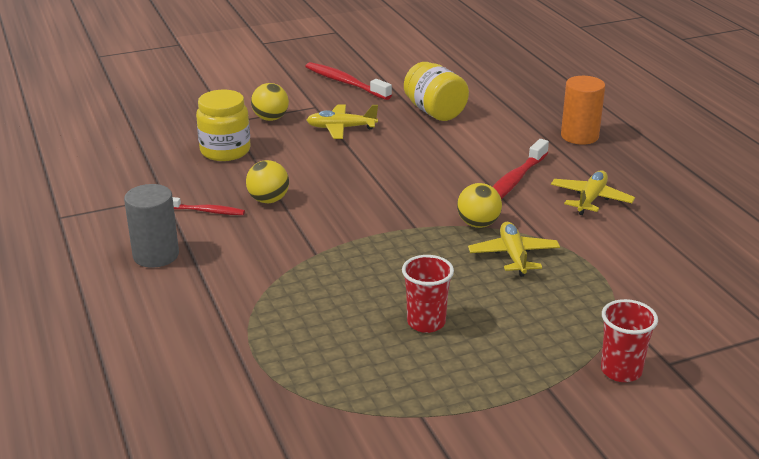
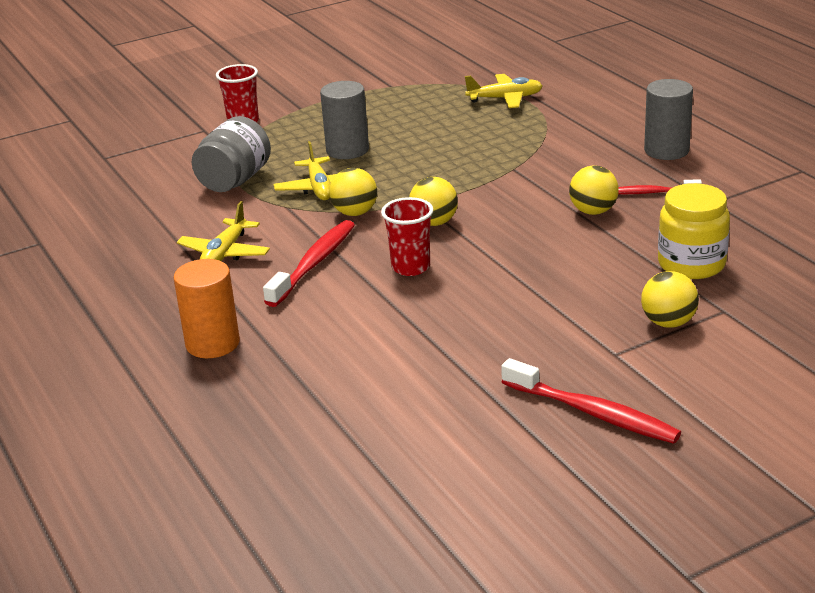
camera: 175 degrees right, 0 degrees up
yellow plane [307,104,378,139] -> yellow plane moved to [465,74,542,108]
red cup [402,255,454,333] -> red cup moved to [381,197,433,276]
yellow jar [404,62,469,121] -> none
none -> grey jar [192,116,271,192]
none -> grey cylinder [320,81,369,159]
none -> yellow ball [409,177,458,226]

